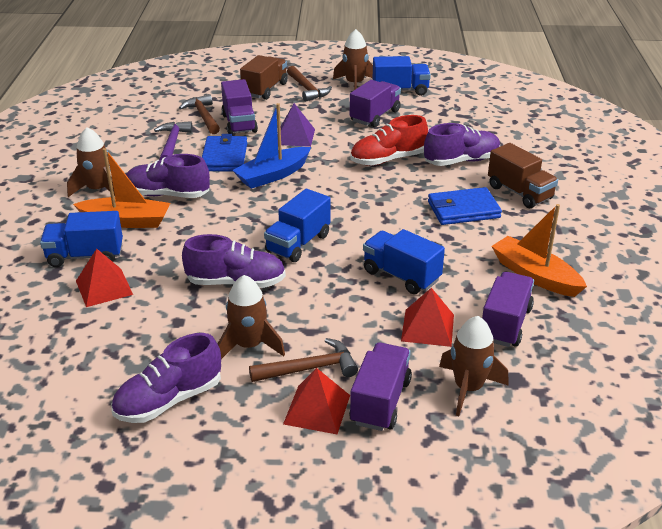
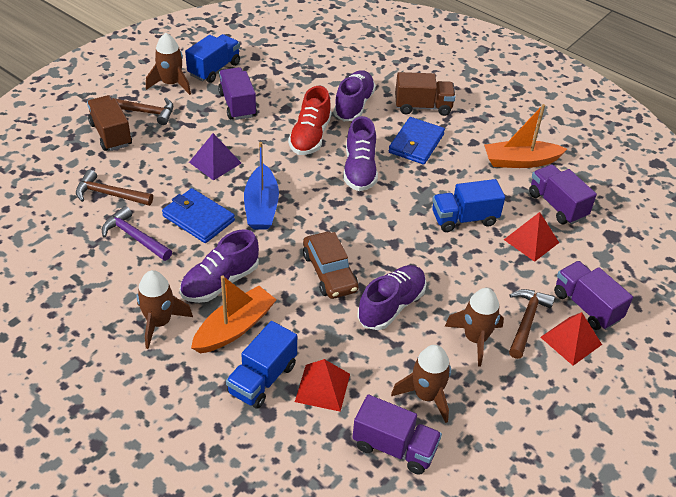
camera: 55 degrees left, 10 degrees up
purple shoe [111,333,221,423] -> purple shoe moved to [343,116,378,191]
purple truck [221,79,258,135] -> purple truck moved to [352,394,442,475]
blue truck [264,189,331,262] -> none
brown rocket [439,316,508,416] -> brown rocket moved to [391,345,451,423]
none -> brown car [303,232,358,299]

